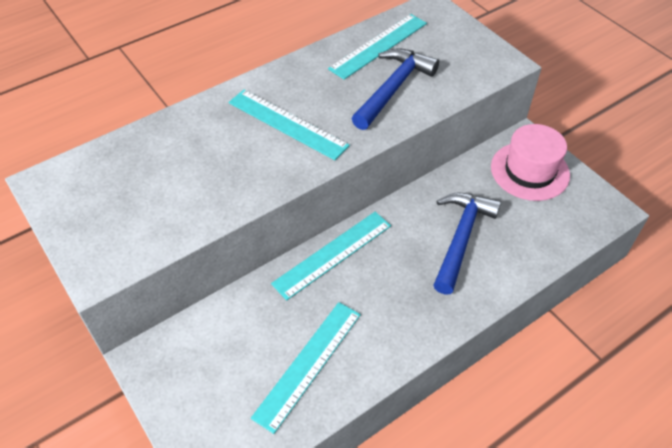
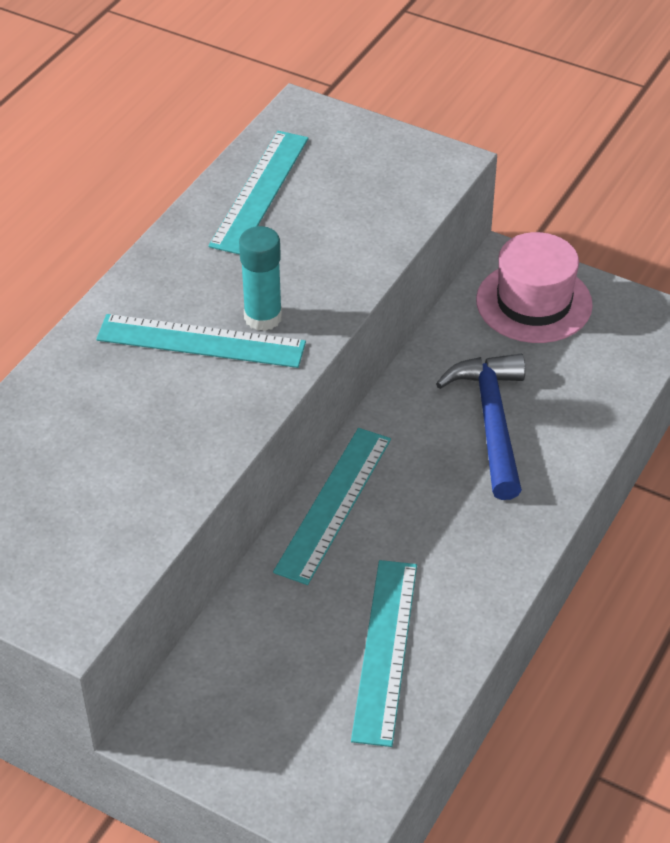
camera: 25 degrees left, 5 degrees down
blue hammer [352,48,439,130] -> none
none -> turquoise glue stick [239,226,282,331]

